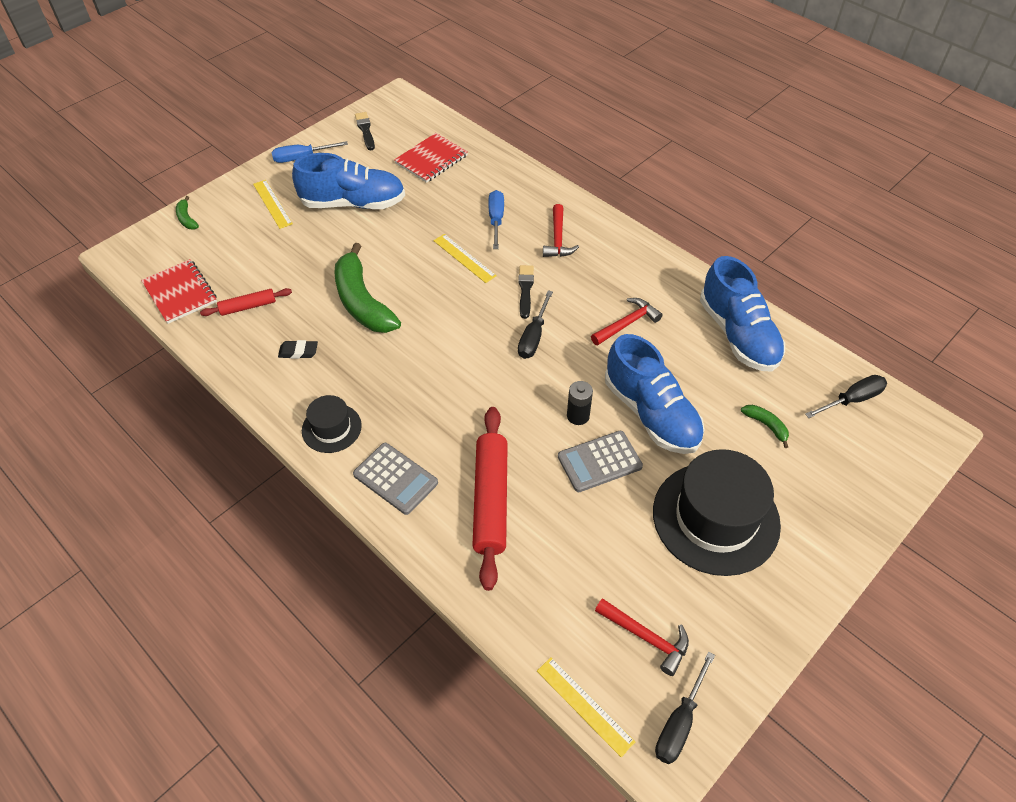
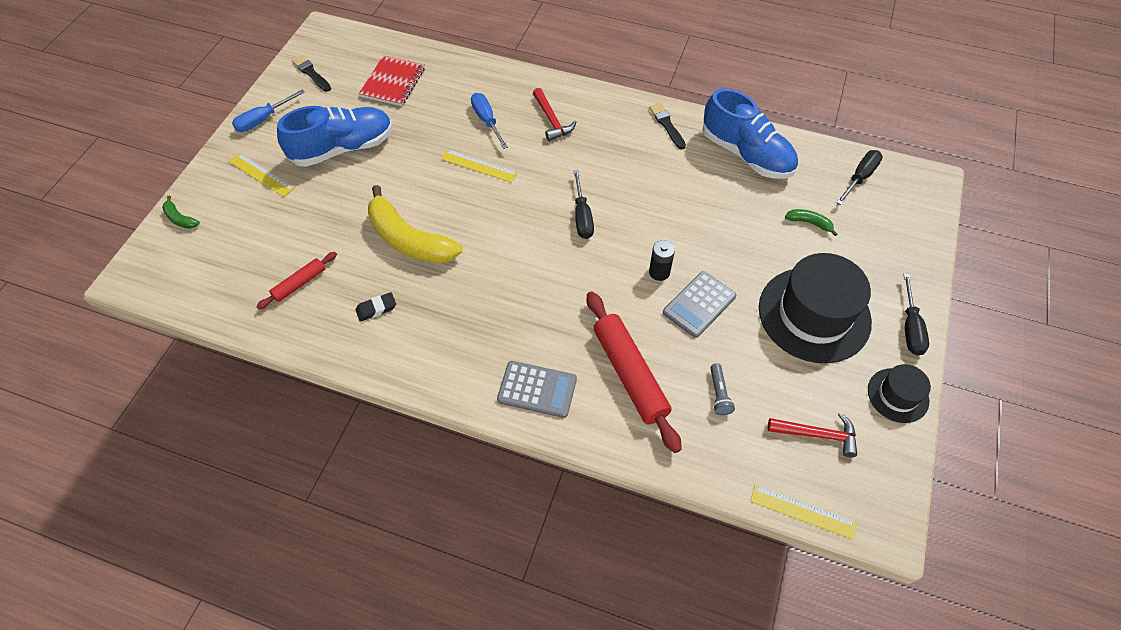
camera: 25 degrees left, 5 degrees up
red notebook [141,259,217,324] -> none
black hat [302,395,362,453] -> black hat moved to [868,364,931,423]
green banana [334,243,401,333] -> yellow banana [368,185,462,264]
black brush [518,265,534,319] -> black brush moved to [649,103,686,149]
red hammer [591,298,663,345] -> none
blue shoe [605,334,705,454] -> none
black screwdriver [655,652,715,764] -> black screwdriver moved to [904,273,929,356]
none -> grey flashlight [710,363,735,415]

